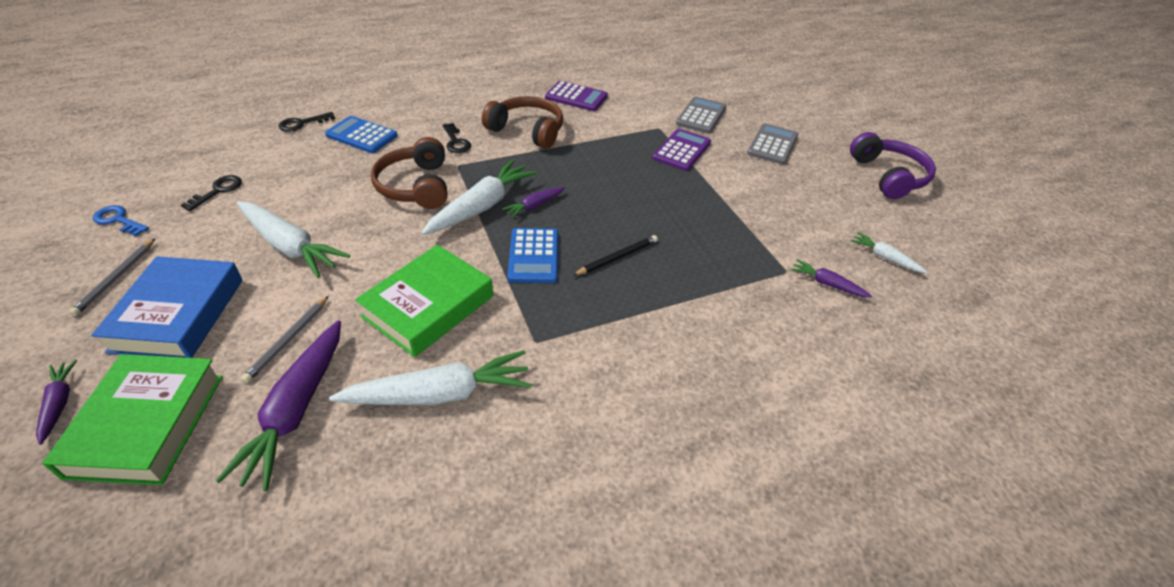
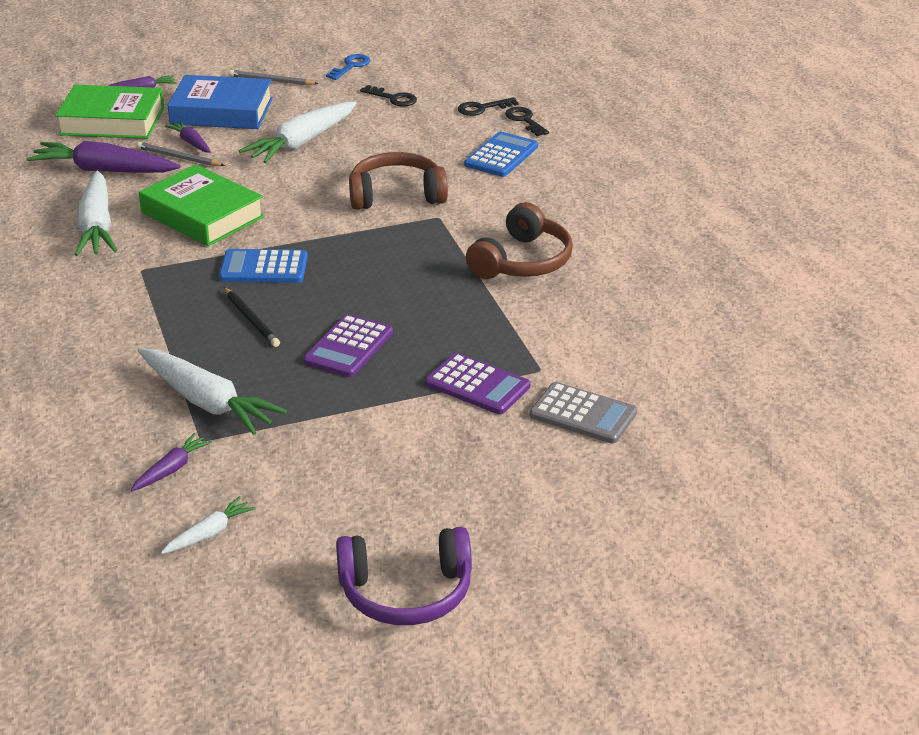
camera: 95 degrees right, 10 degrees down
white carrot [421,160,537,235] -> white carrot moved to [138,348,287,435]
black key [442,123,471,153] -> black key moved to [458,97,518,116]
purple carrot [502,187,565,218] -> purple carrot moved to [165,121,211,153]
purple calculator [545,81,608,111] -> purple calculator moved to [303,314,393,377]
grey calculator [747,123,798,165] -> none

